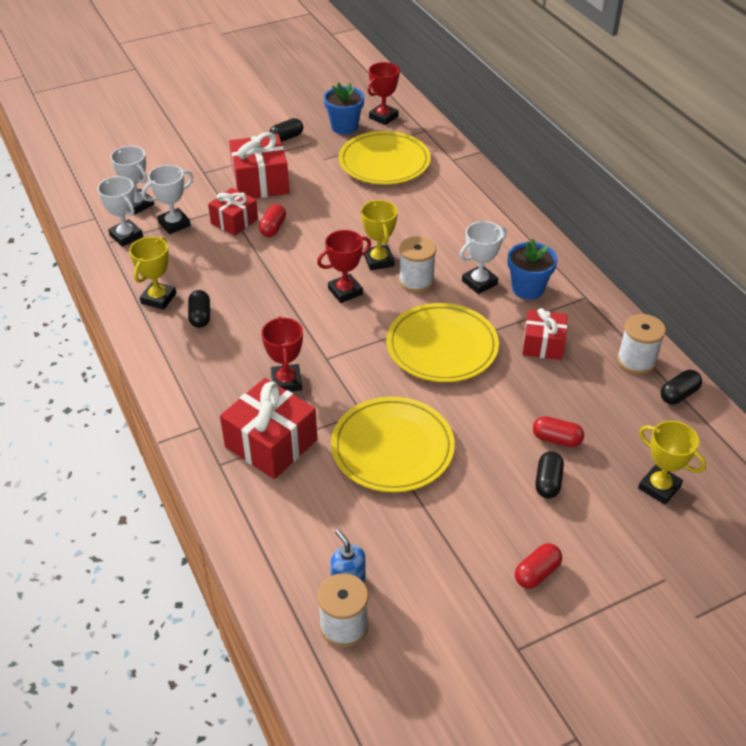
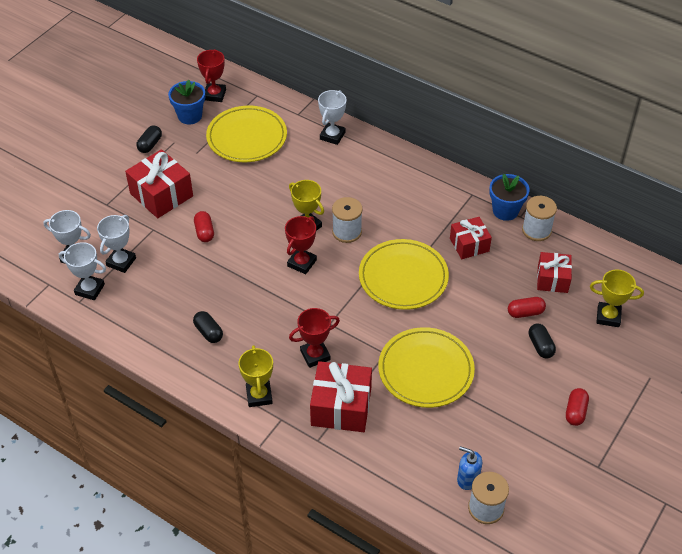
camera: 30 degrees left, 5 degrees up
yellow trophy [129,237,176,310] -> yellow trophy moved to [239,345,273,407]
red gift [208,188,258,236] -> red gift moved to [537,252,572,293]
red trophy [261,316,303,392] -> red trophy turned 75 degrees counterclockwise [289,308,340,368]
white trophy [460,221,507,294] -> white trophy moved to [318,90,347,145]
blue flower pot [508,239,557,300] -> blue flower pot moved to [489,174,529,221]
black capsule [660,370,702,404] -> none

